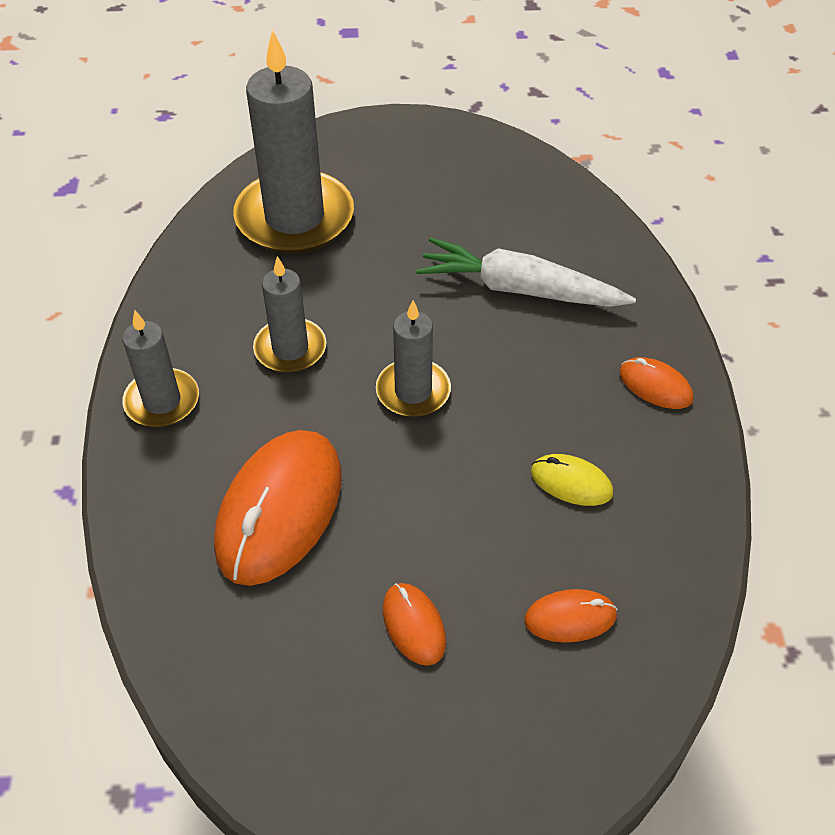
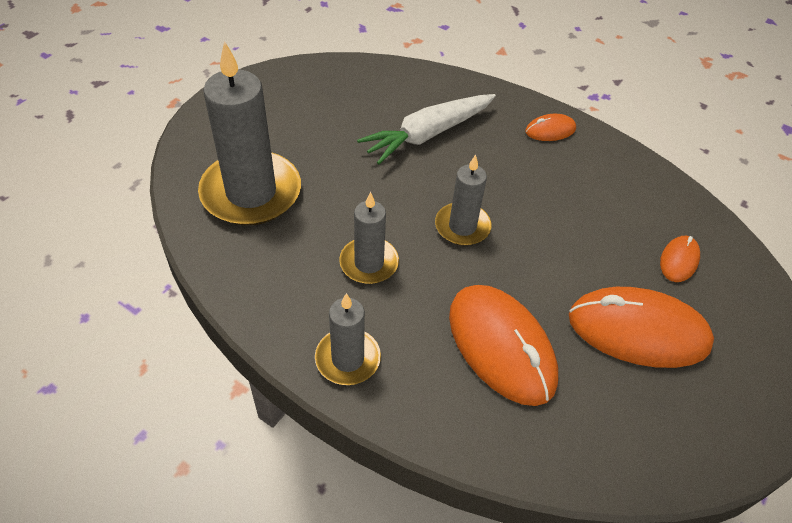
camera: 55 degrees left, 0 degrees up
orange mouse [383,583,446,666] -> orange mouse [569,287,714,368], size x2.12
yellow mouse [531,454,613,506] -> none

